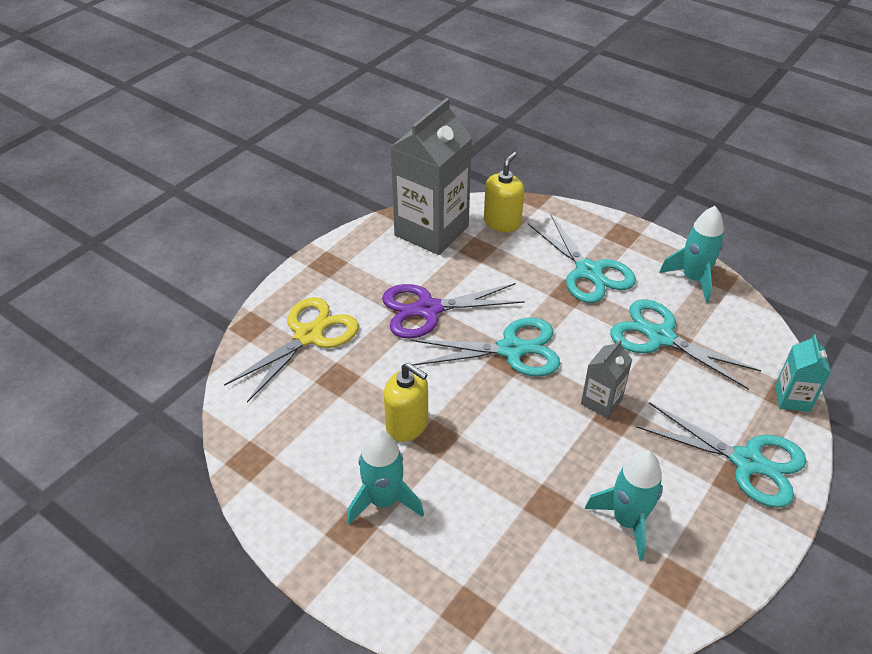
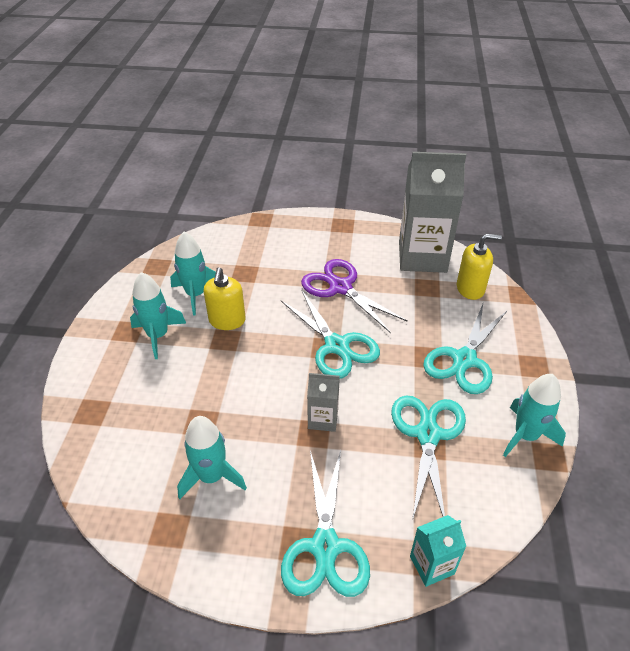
camera: 60 degrees right, 0 degrees up
yellow scissors [224,297,359,402] -> none
none -> turquoise rocket [170,232,216,316]

